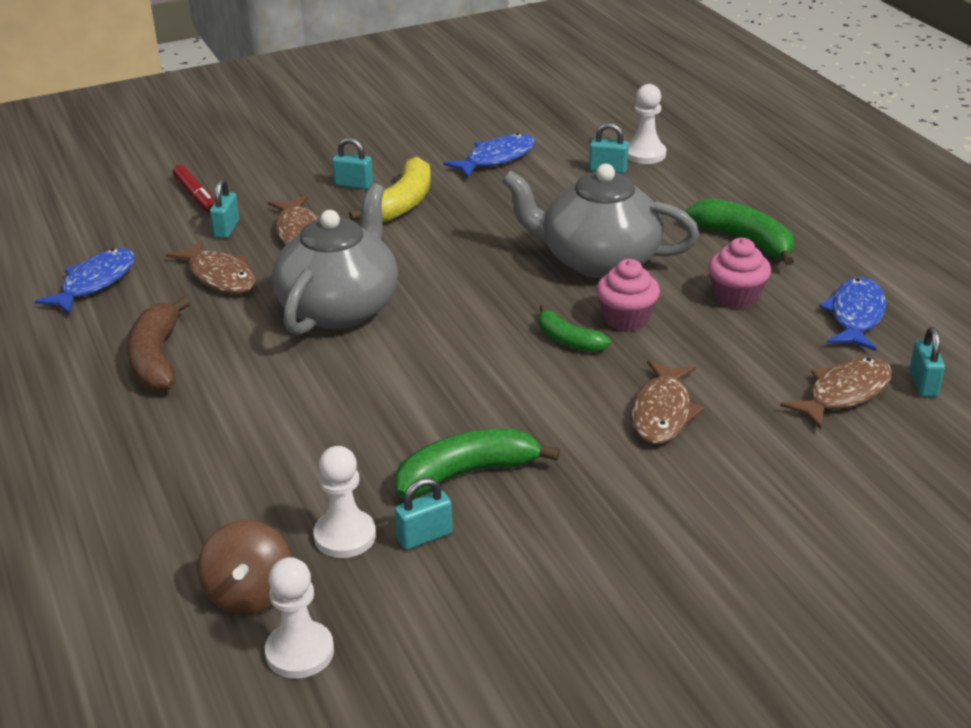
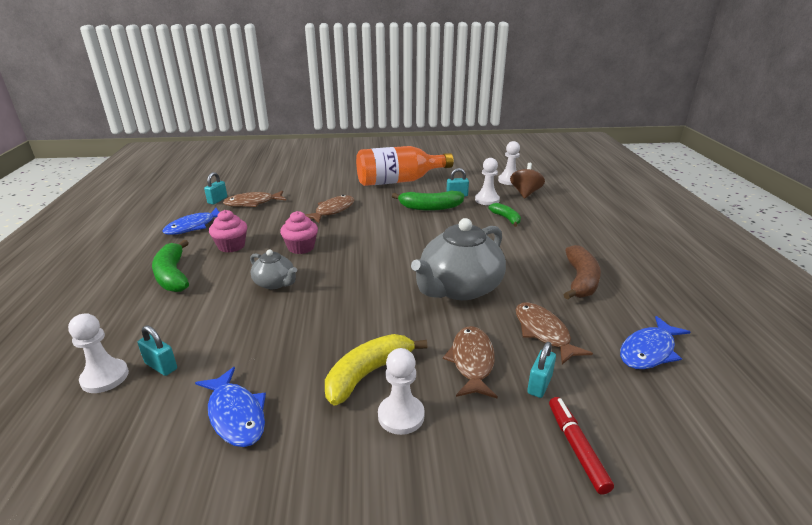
camera: 160 degrees left, 5 degrees down
turquoise padlock [332,138,373,189] -> white pawn [378,348,425,435]
blue fish [443,133,535,178] -> blue fish turned 105 degrees counterclockwise [195,367,266,447]
grey teapot [502,164,699,278] -> grey teapot [250,249,297,289], size x0.51
green banana [538,305,611,352] -> green banana moved to [488,203,521,227]
none -> orange bottle [356,146,454,186]

